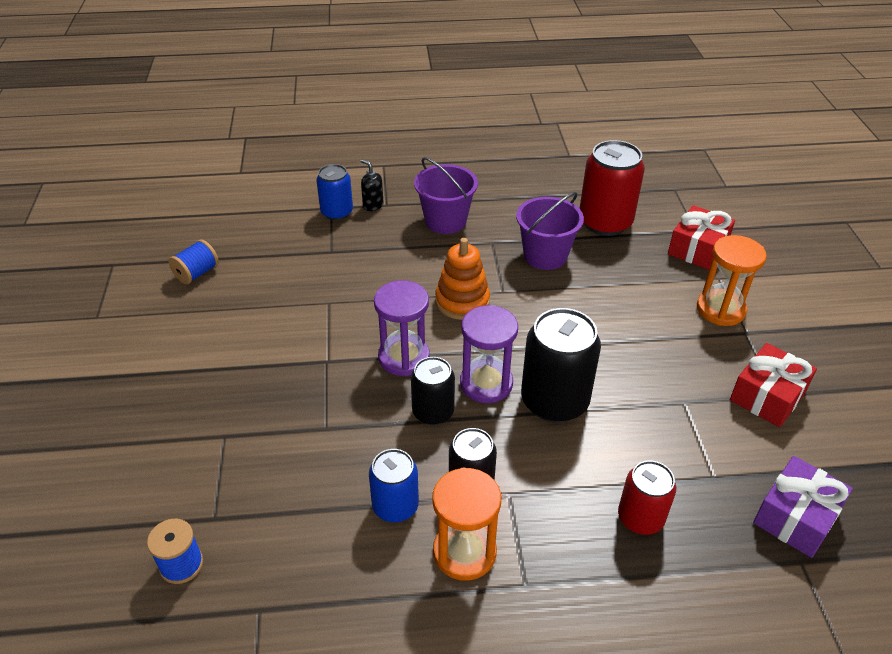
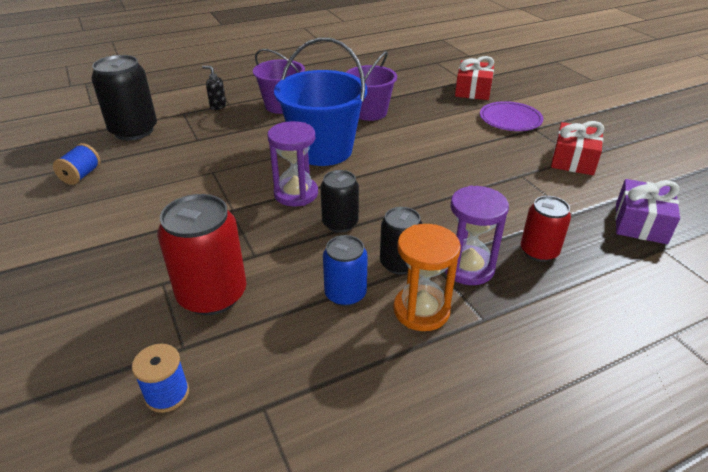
camera: 20 degrees left, 5 degrees down
blue can [316,164,353,220] -> none
orange stacking toy [435,238,490,320] -> blue bucket [274,37,367,166]
purple hourglass [460,305,518,403] -> purple hourglass moved to [445,186,509,285]
black can [521,308,601,423] -> black can moved to [91,55,157,140]
red can [580,140,645,236] -> red can moved to [157,194,246,315]
orange hourglass [697,235,767,326] -> purple plate [480,101,543,131]

